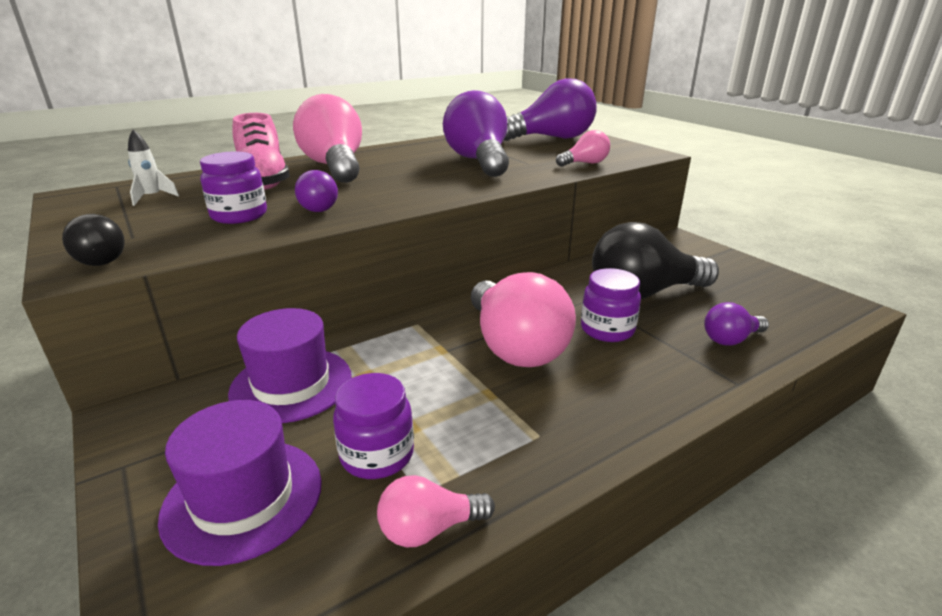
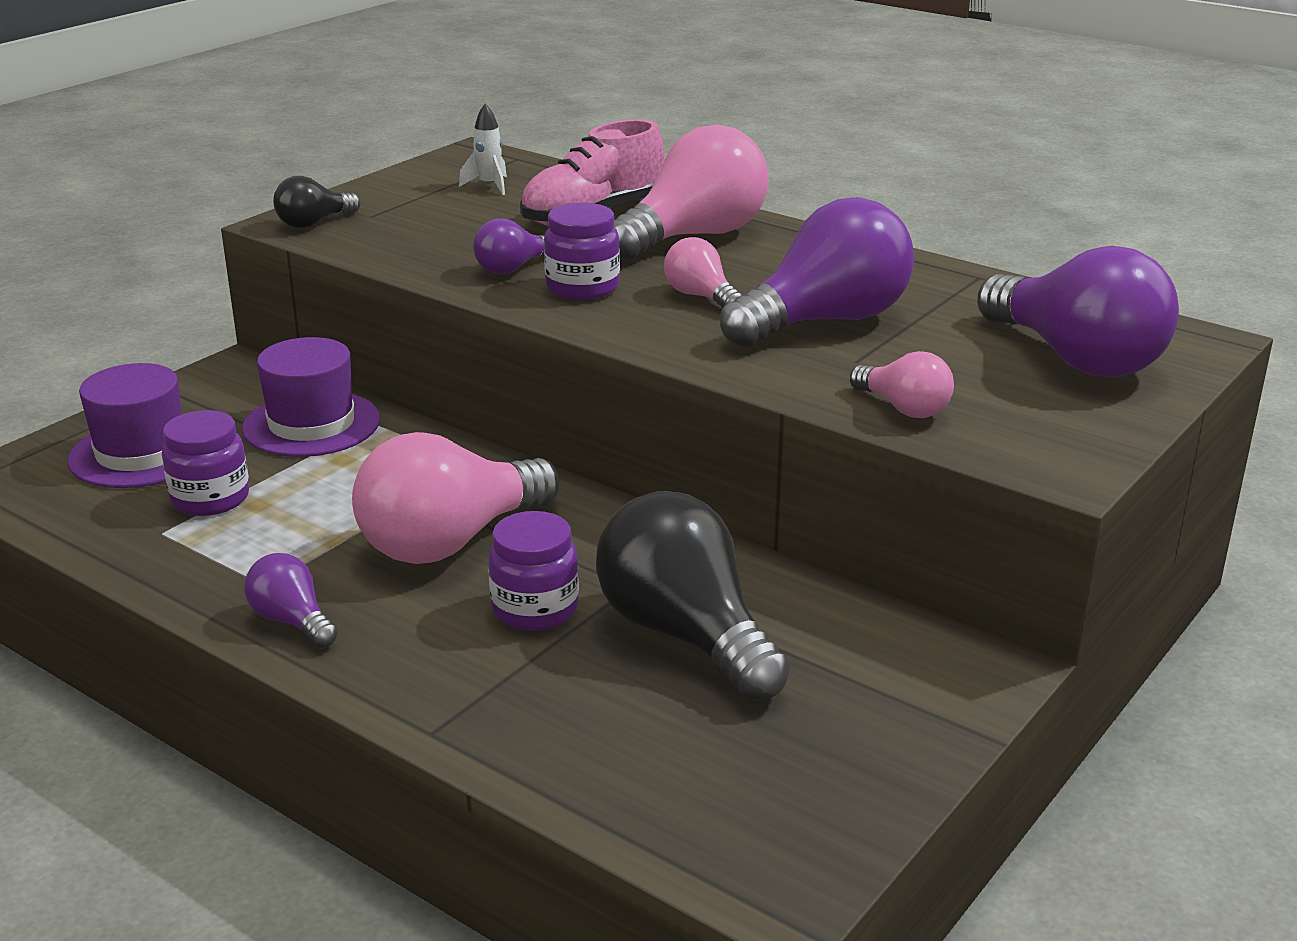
camera: 70 degrees right, 0 degrees up
purple jar [200,152,267,224] -> purple jar moved to [544,203,620,300]
pink light bulb [377,475,495,547] -> pink light bulb moved to [664,237,742,308]
purple light bulb [704,302,769,346] -> purple light bulb moved to [244,553,338,648]

